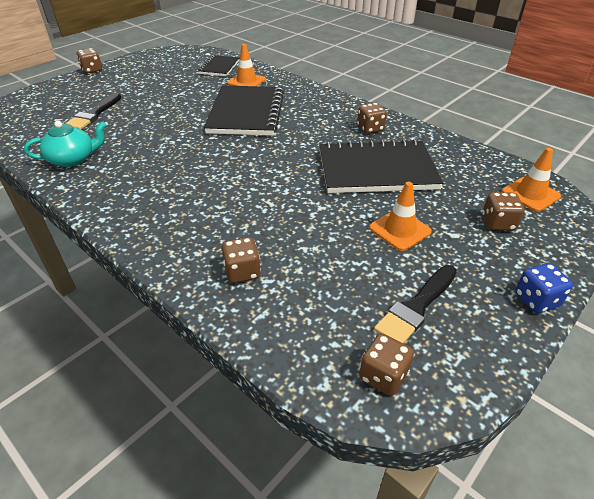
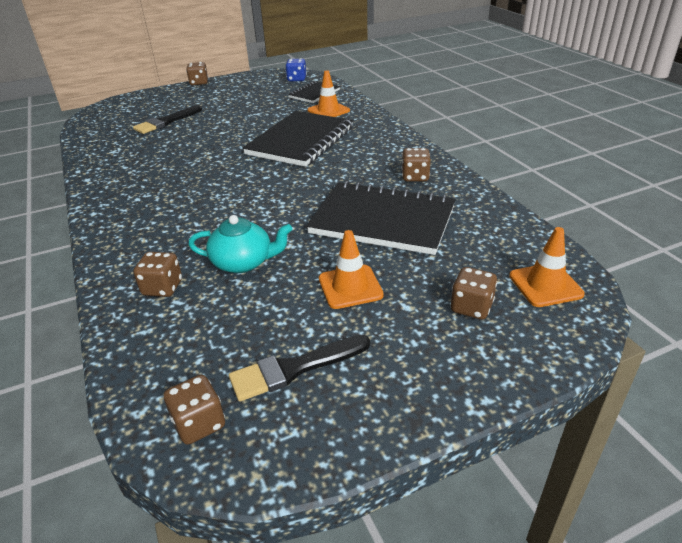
camera: 25 degrees right, 5 degrees down
turquoise teapot [24,121,107,167] -> turquoise teapot moved to [188,215,292,273]
blue dice [515,263,573,313] -> blue dice moved to [285,58,307,81]

